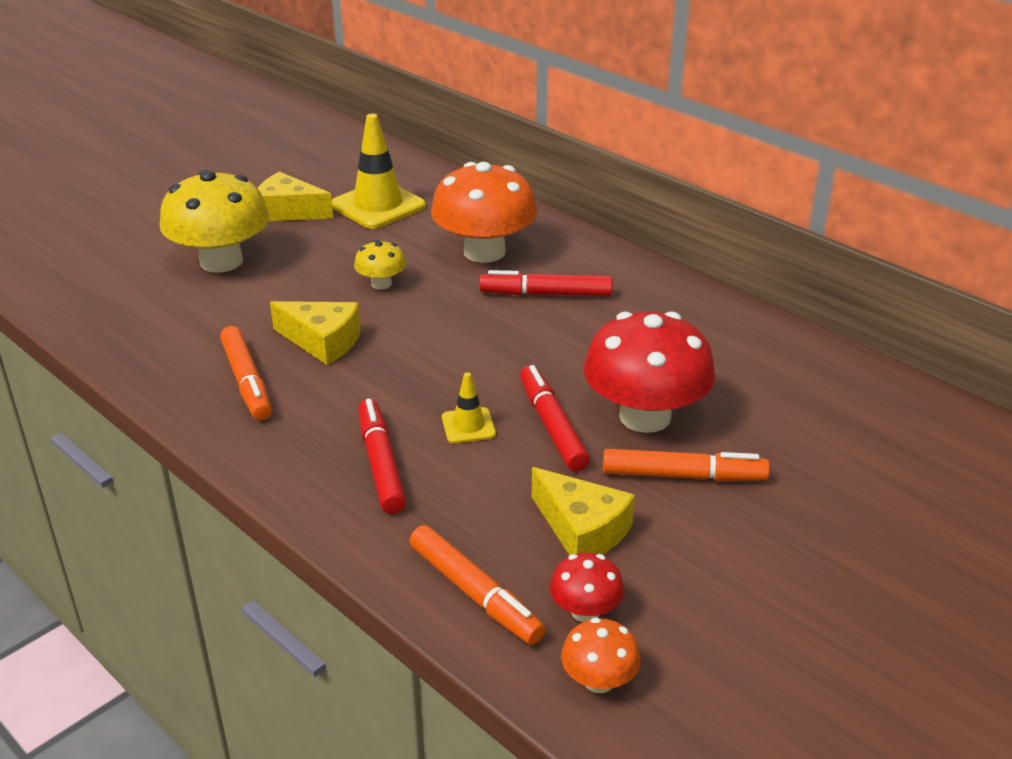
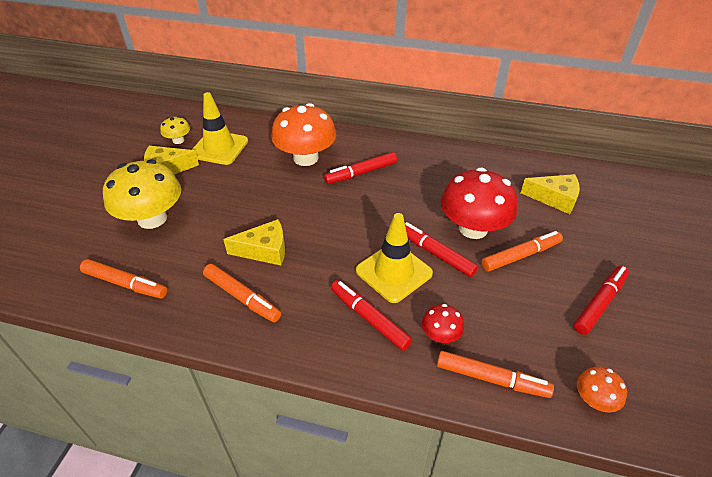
camera: 30 degrees left, 10 degrees up
yellow mushroom [354,240,406,289] -> yellow mushroom moved to [160,116,190,144]
yellow traffic cone [442,372,496,443] -> yellow traffic cone [356,213,433,303], size x1.99
yellow cheese [532,467,635,556] -> yellow cheese moved to [521,174,580,214]
red mushroom [550,553,624,622] -> red mushroom moved to [422,304,464,343]
none -> orange marker [80,259,167,298]
none -> red marker [574,265,629,335]

